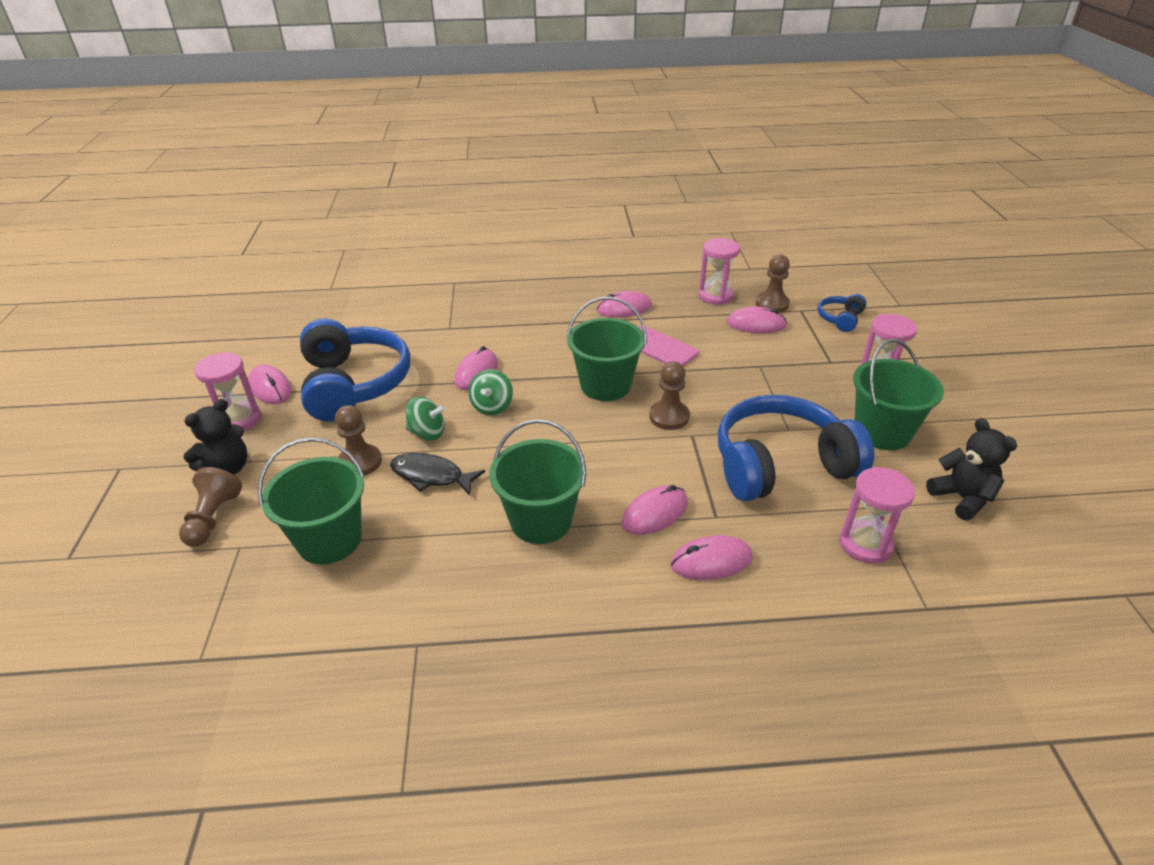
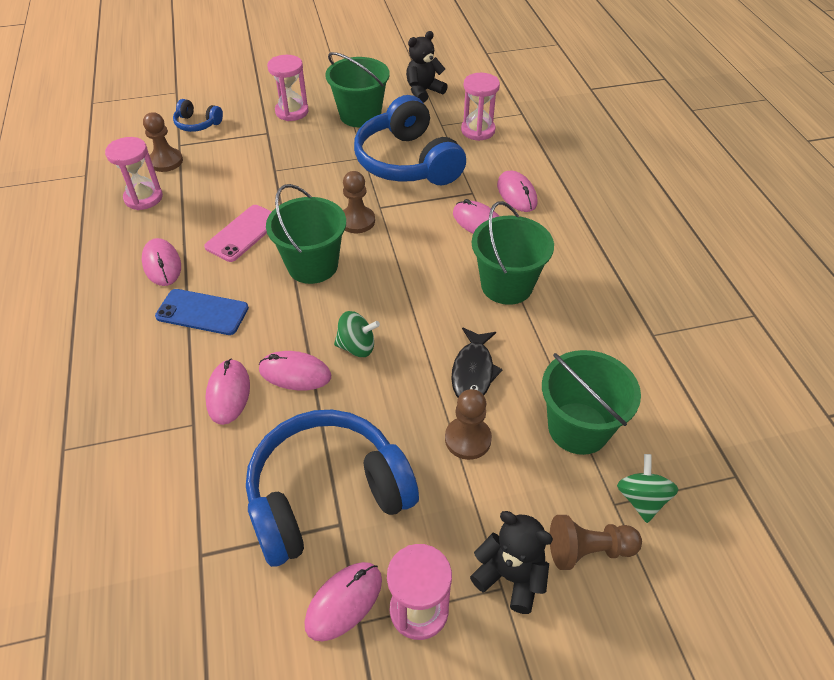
camera: 100 degrees left, 10 degrees up
green spinning top [405,396,446,440] -> green spinning top moved to [617,454,678,523]
pink mouse [727,306,787,333] -> pink mouse moved to [205,359,250,425]
none -> blue phone [155,289,249,335]

